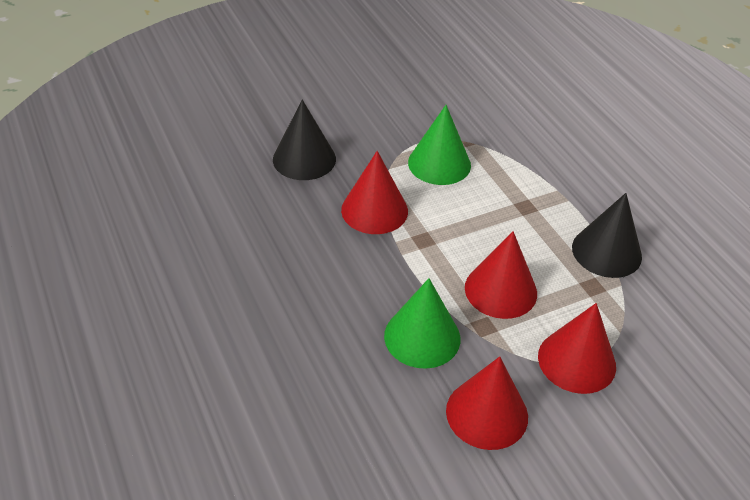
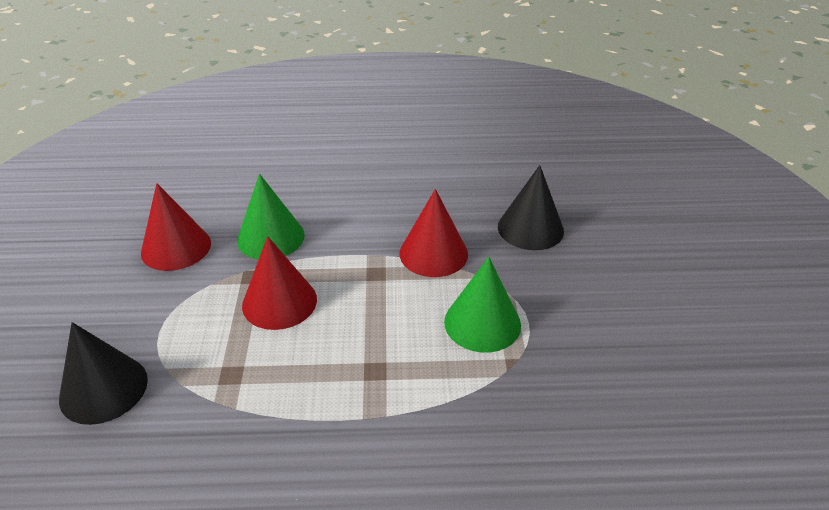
camera: 115 degrees right, 5 degrees down
red cone [538,303,616,394] -> none
black cone [572,193,642,278] -> black cone moved to [59,322,148,425]

